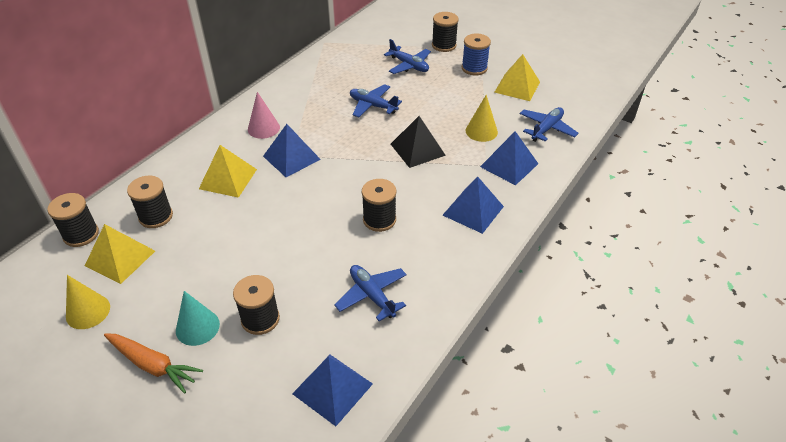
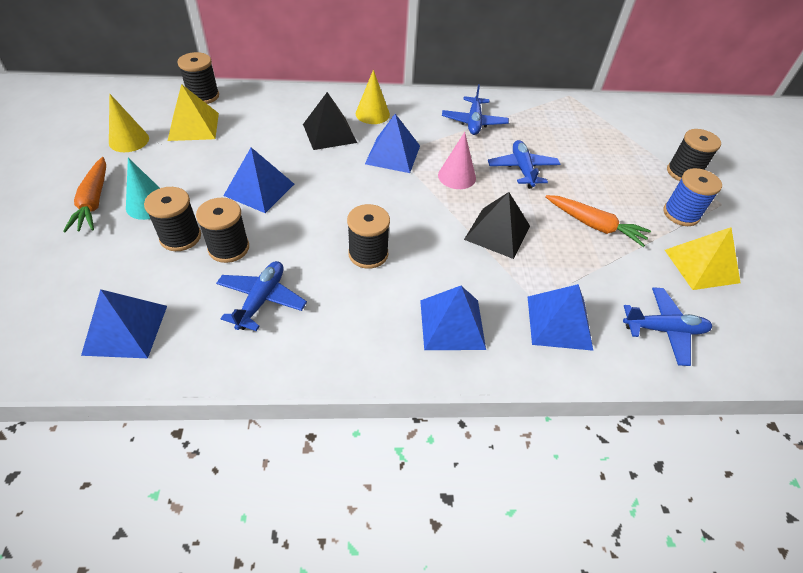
camera: 50 degrees right, 5 degrees up
black spool [127,176,173,228] -> black spool moved to [196,198,249,263]
yellow pyramid [199,145,257,198] -> black pyramid [303,92,357,150]
pink cone [248,92,280,139] -> pink cone moved to [438,132,476,189]
blue plane [384,39,431,74] -> blue plane moved to [442,84,509,135]
yellow cone [465,95,498,142] -> yellow cone moved to [356,70,390,124]
none -> blue pyramid [223,147,294,213]
none -> orange carrot [545,195,651,247]

